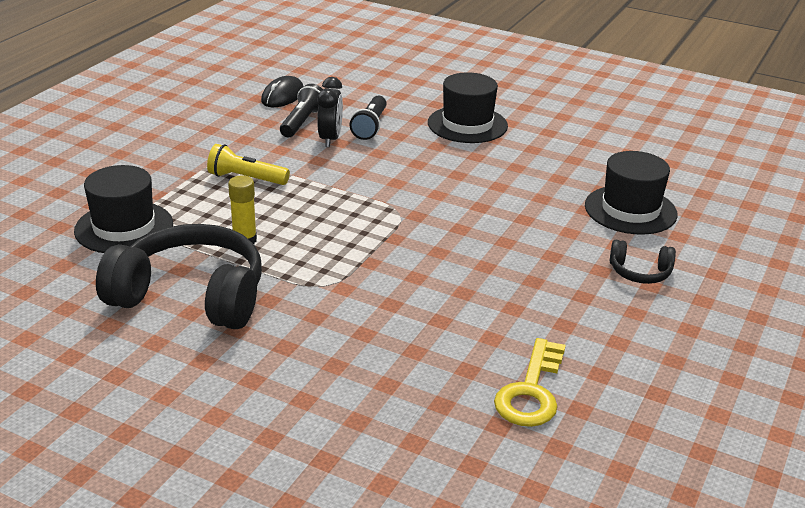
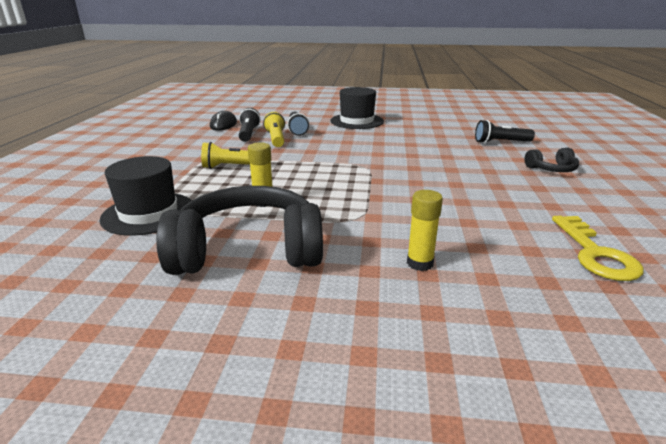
camera: 20 degrees left, 5 degrees down
black clock [317,77,343,147] -> yellow flashlight [263,112,285,147]
black hat [585,151,678,235] -> black flashlight [475,120,535,143]
none -> yellow glue stick [407,190,443,271]

